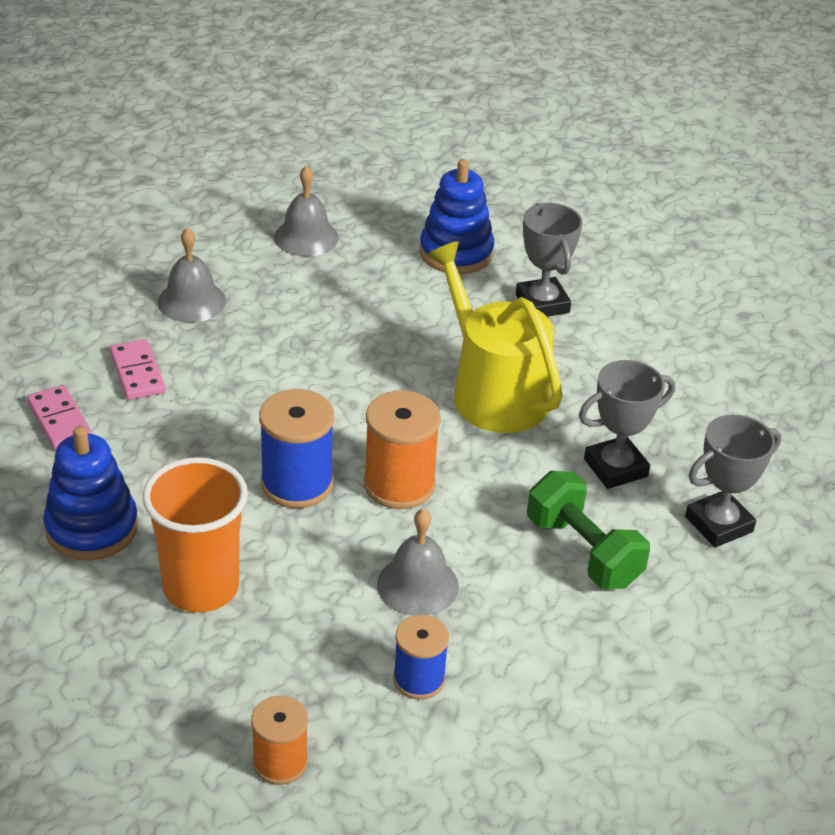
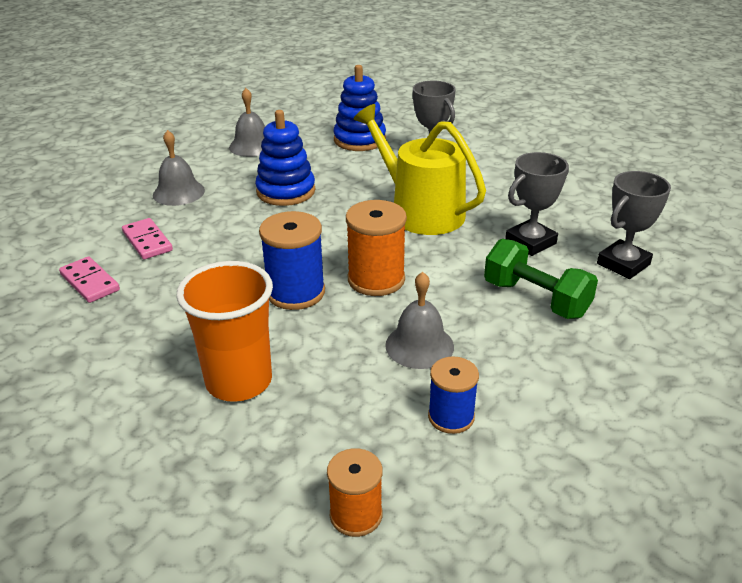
camera: 10 degrees left, 5 degrees down
blue stacking toy [43,426,138,561] -> blue stacking toy moved to [255,110,315,206]

